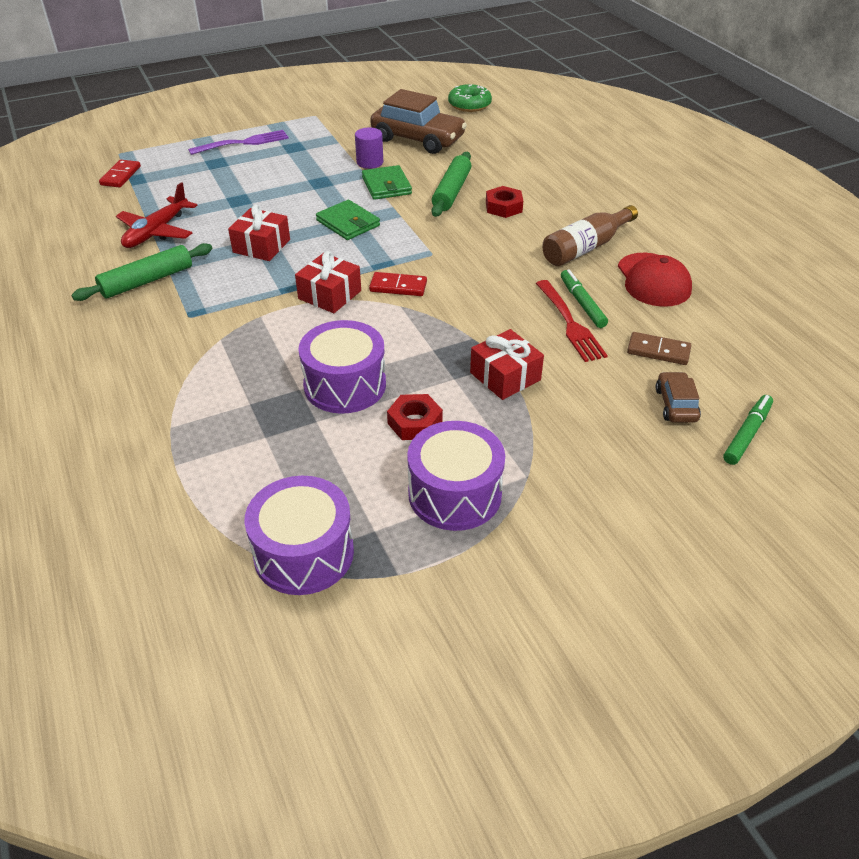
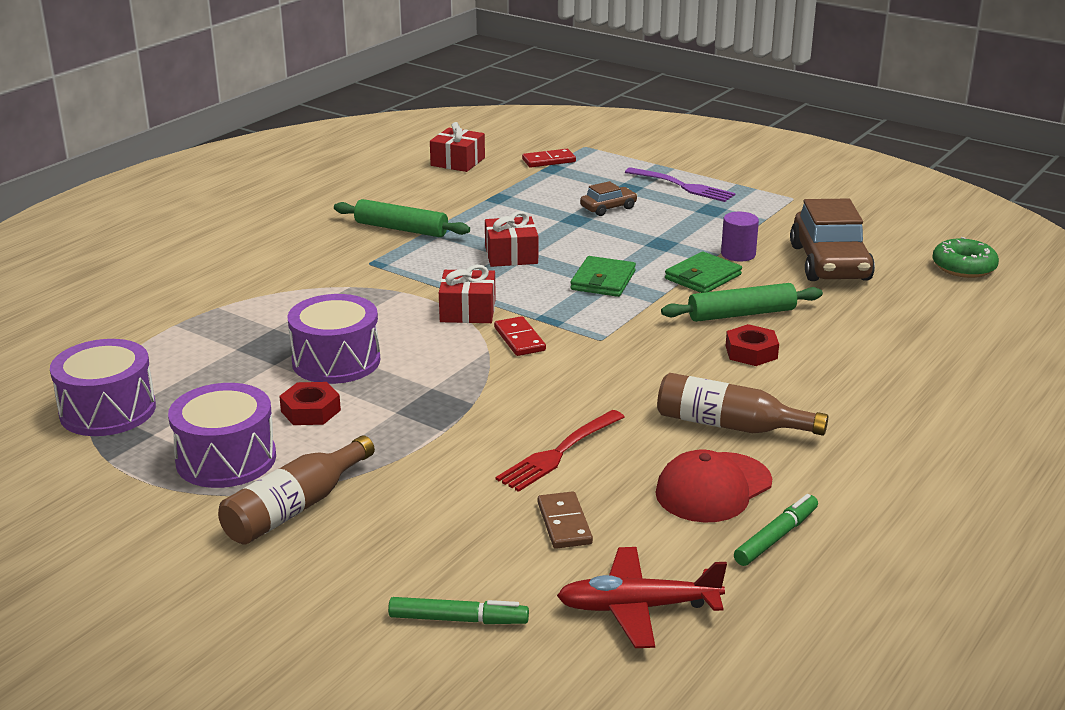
camera: 60 degrees right, 15 degrees down
red plane [116,182,197,248] -> red plane moved to [557,547,727,648]
red gift [470,329,544,400] -> red gift moved to [430,122,485,172]
green marker [561,270,608,328] -> green marker moved to [734,494,818,566]
brown car [656,372,701,423] -> brown car moved to [580,181,638,216]
none -> brown bottle [218,435,375,544]

